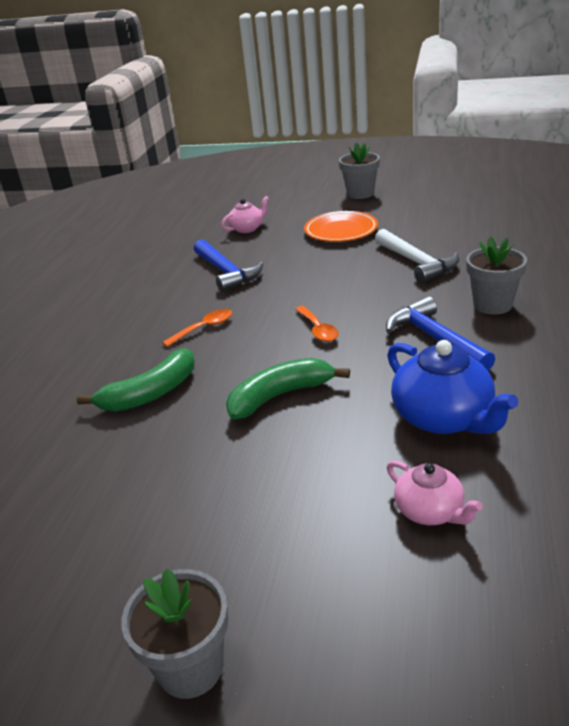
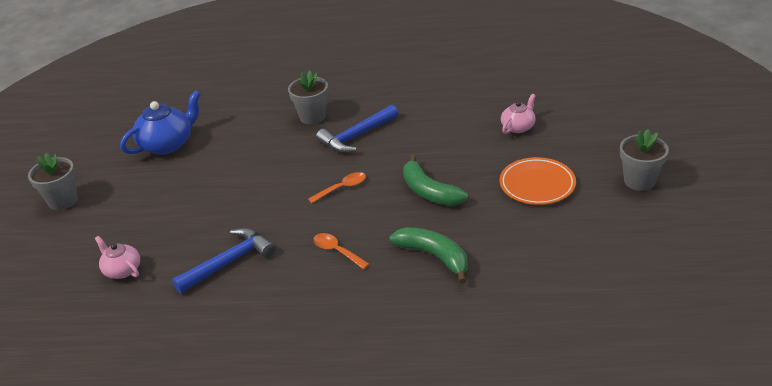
camera: 100 degrees left, 5 degrees up
orange plate [304,211,378,242] -> orange plate moved to [500,157,576,205]
white hammer [375,229,459,283] -> none
blue teapot [387,340,518,434] -> blue teapot moved to [120,90,201,154]

